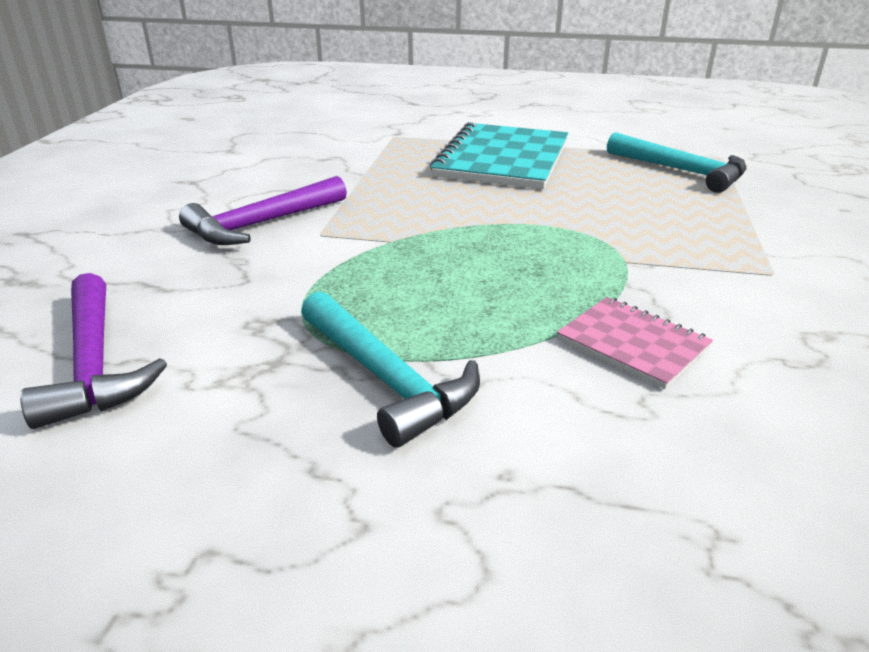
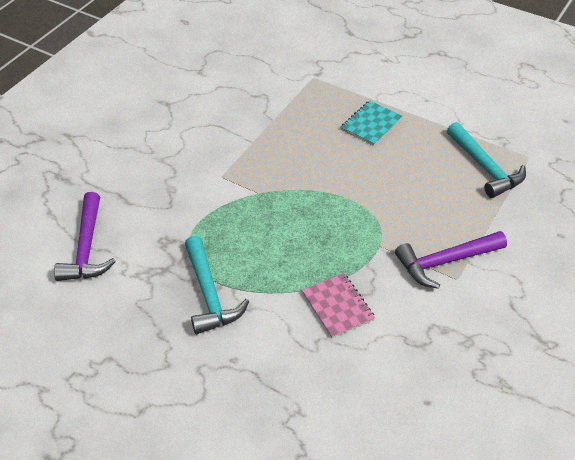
camera: 20 degrees right, 15 degrees up
purple hammer [179,176,347,245] -> purple hammer moved to [395,231,507,289]
turquoise notebook [430,122,569,189] -> turquoise notebook [341,100,403,146], size x0.53

